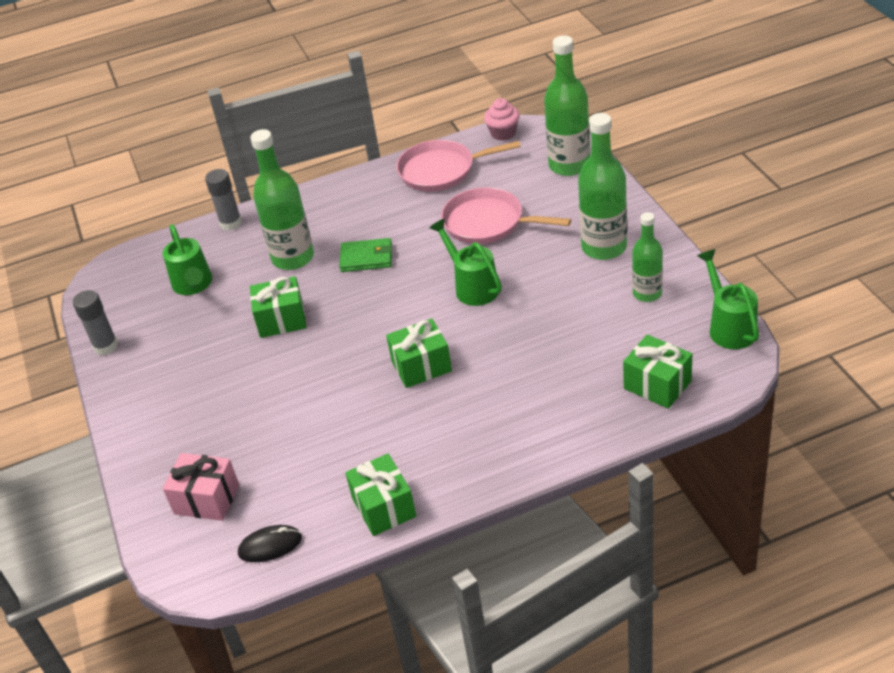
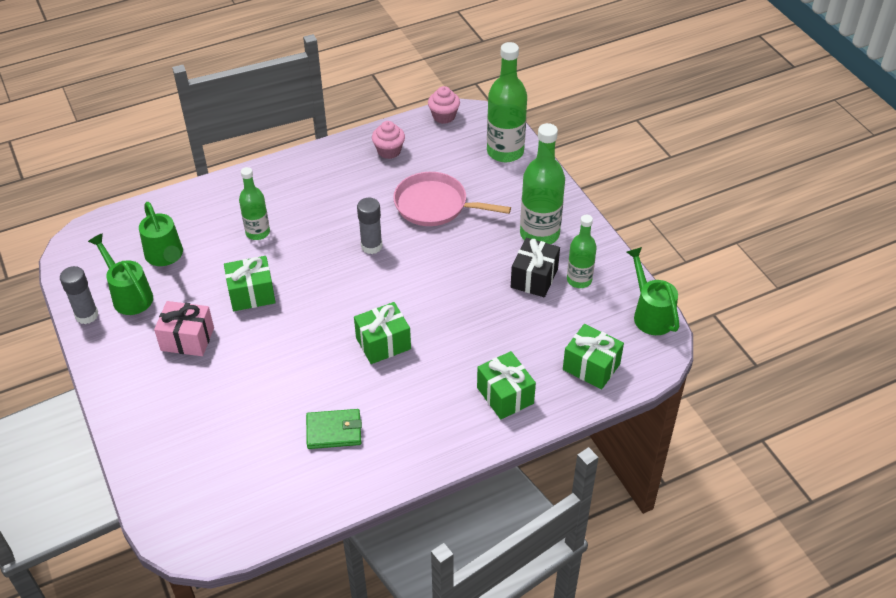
camera: 10 degrees left, 5 degrees up
pink gift [163,453,239,521] -> pink gift moved to [154,301,214,356]
grey glue stick [205,169,242,231] -> grey glue stick moved to [357,198,383,254]
black mouse [238,525,302,562] -> none
green bottle [250,129,314,270] -> green bottle [239,167,270,240], size x0.61
green wallet [340,238,392,272] -> green wallet moved to [306,409,362,449]
green gift [345,454,416,536] -> green gift moved to [477,351,536,420]
pink pan [396,140,521,191] -> pink cupcake [372,121,405,159]
green watering can [429,219,502,306] -> green watering can moved to [88,233,153,315]
none -> black gift [511,238,560,297]

